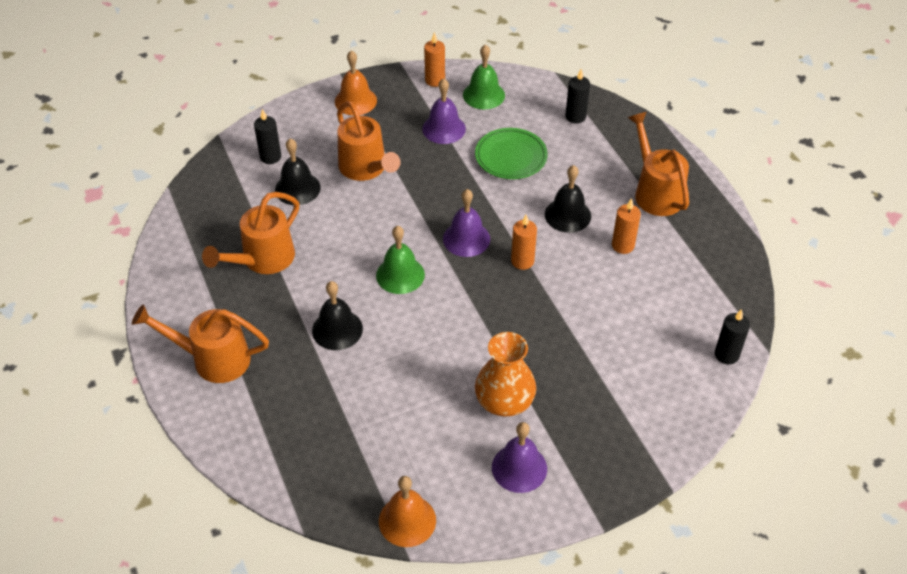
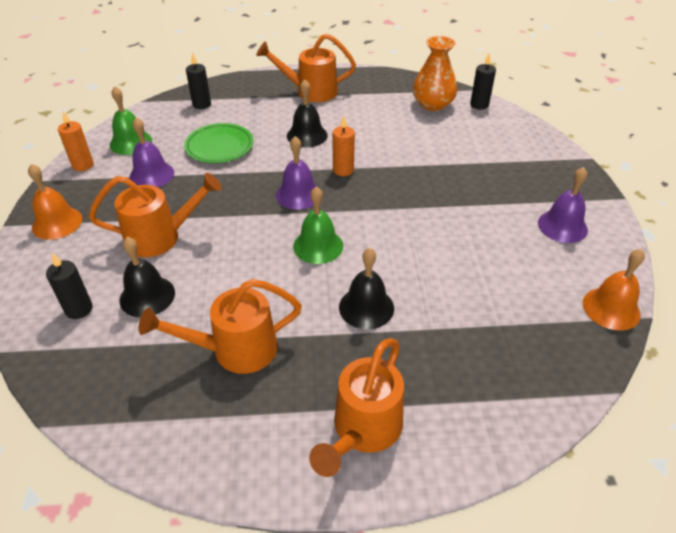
camera: 70 degrees left, 5 degrees down
orange watering can [202,192,299,274] -> orange watering can turned 105 degrees clockwise [139,279,302,374]
orange vase [475,332,536,416] -> orange vase moved to [413,36,457,111]
orange candle [612,198,641,254] -> none

